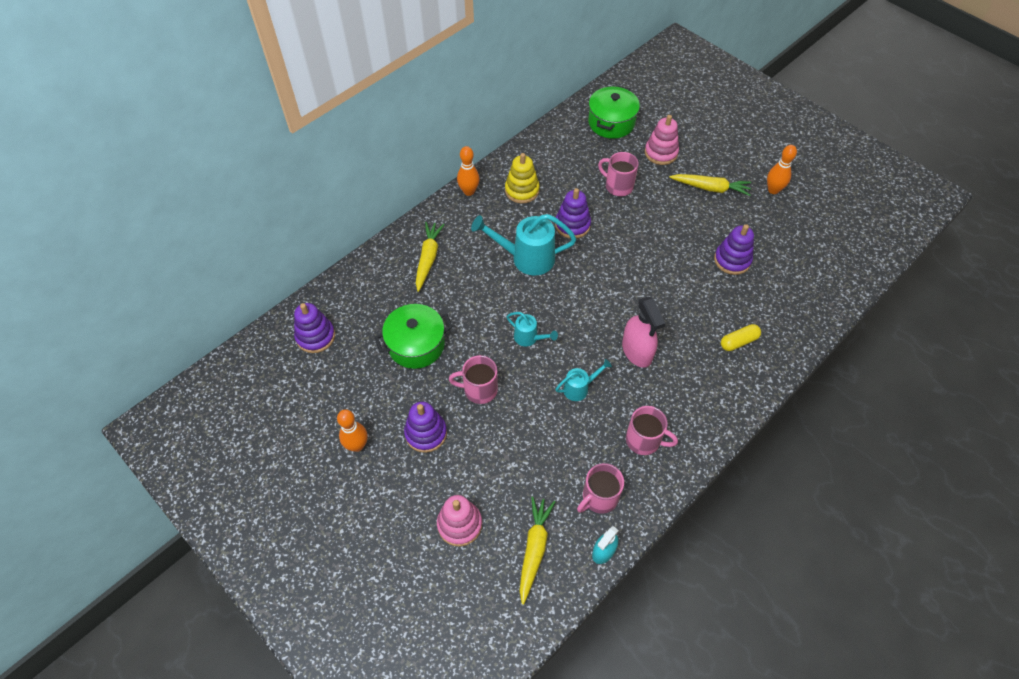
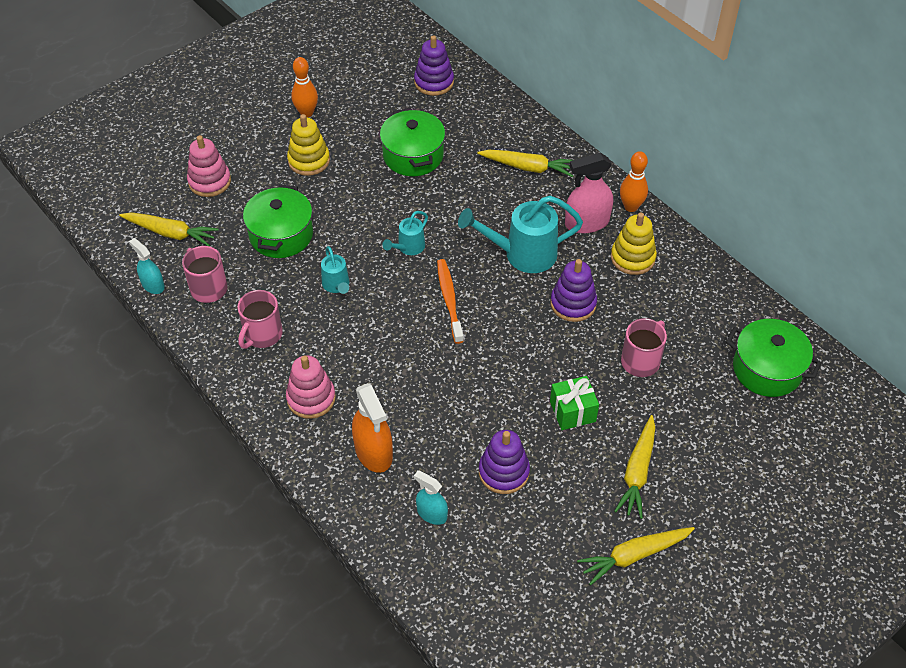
camera: 95 degrees right, 5 degrees down
purple stacking toy [404,402,447,453] -> yellow stacking toy [287,114,330,176]
pink mug [449,355,498,404] -> none
turquoise watering can [471,214,576,276] -> turquoise watering can turned 105 degrees counterclockwise [458,195,583,273]
pink spray bottle [622,297,666,368] -> pink spray bottle moved to [565,153,613,233]
pink stacking toy [645,115,679,165] -> pink stacking toy moved to [286,355,336,419]
yellow capsule [721,324,761,351] -> orange spray bottle [352,383,393,473]
orange bowling pin [767,145,797,194] -> yellow carrot [577,527,695,585]
none -> green pot [243,184,313,258]
none -> turquoise spray bottle [414,470,448,525]
none -> orange toothbrush [437,259,464,344]
none -> green gift [550,376,599,430]

